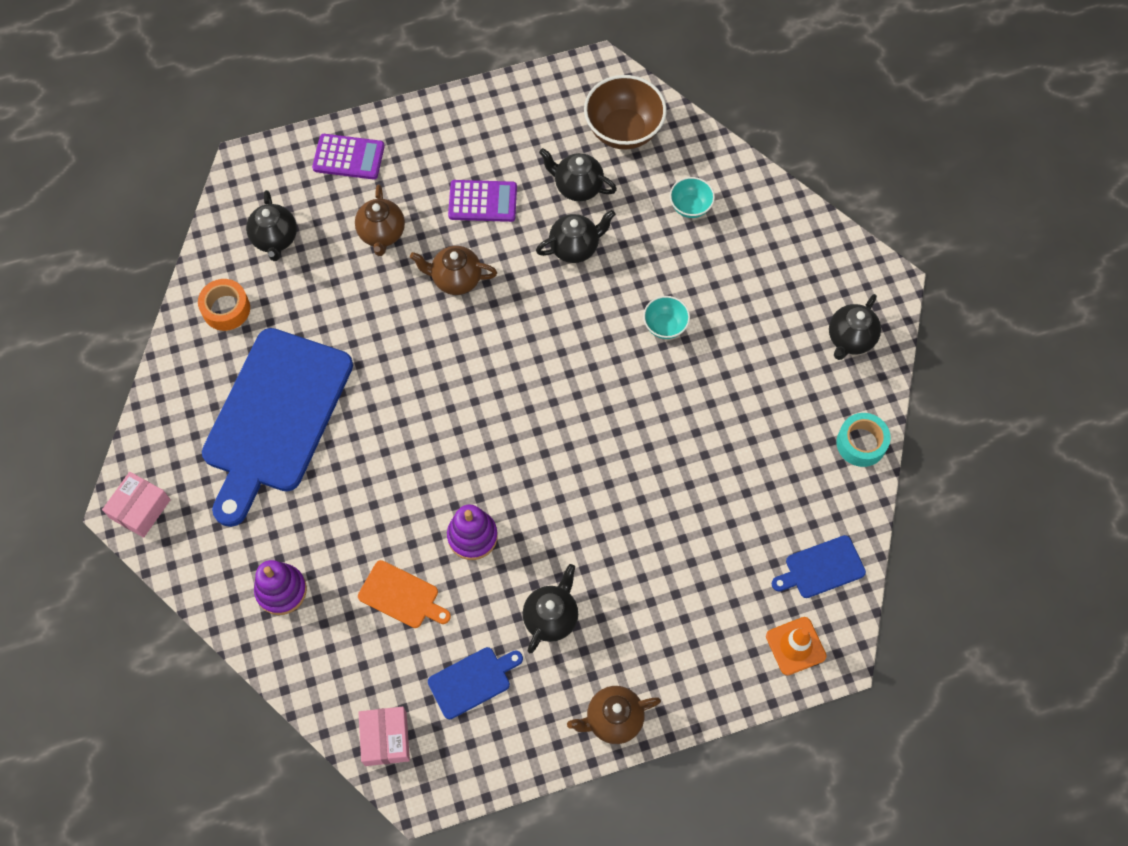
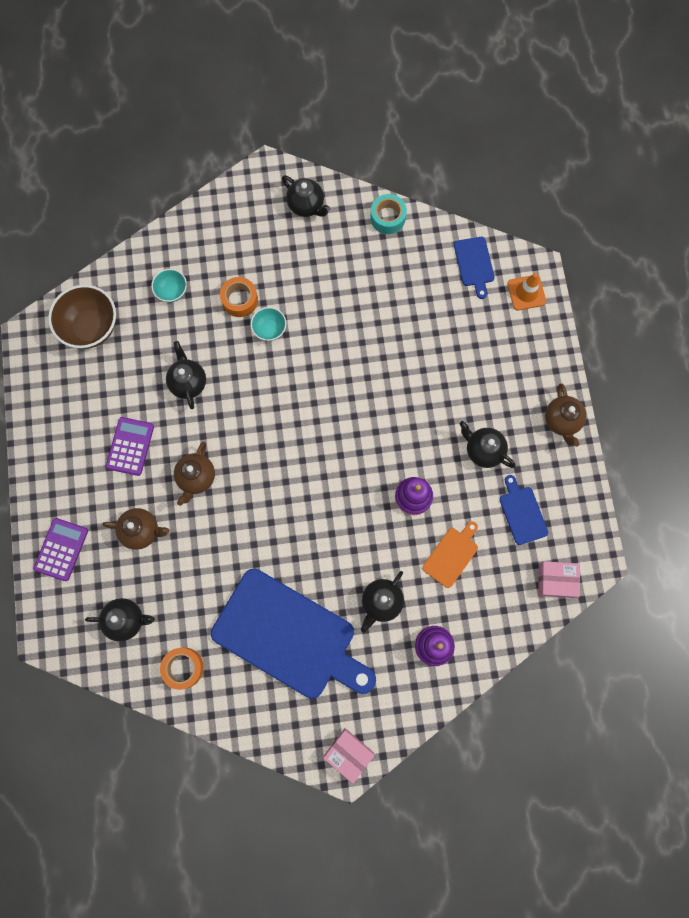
camera: 80 degrees left, 10 degrees up
black teapot [539,148,617,201] -> black teapot moved to [361,571,404,632]
none -> orange tape [220,277,258,317]

